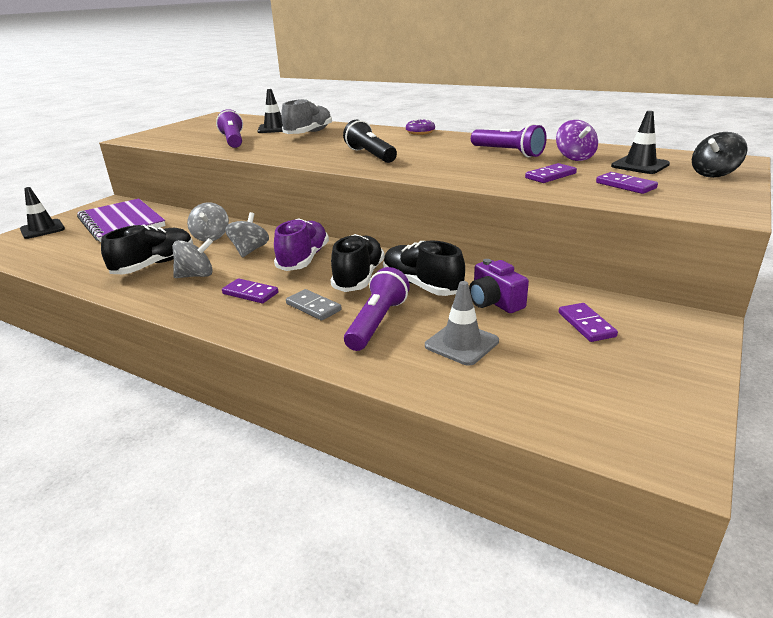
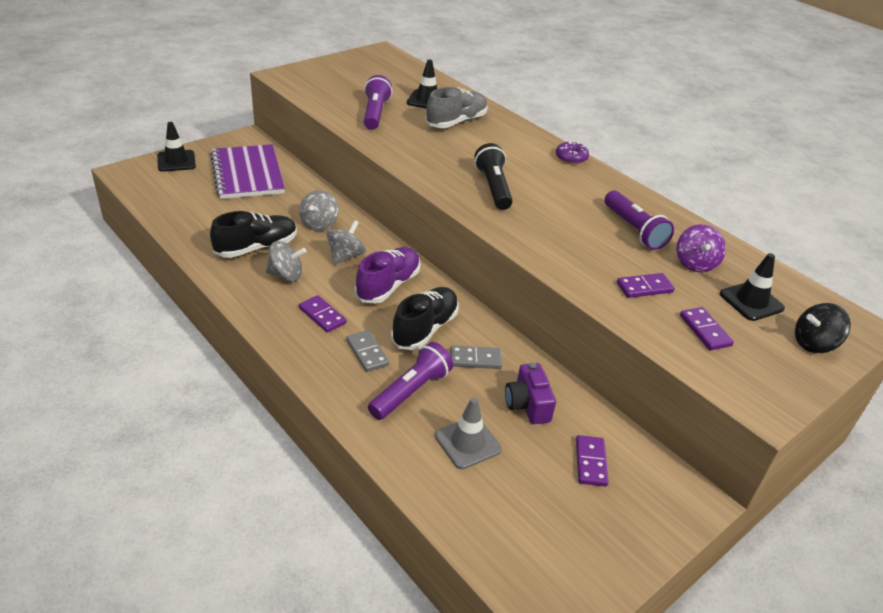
camera: 15 degrees right, 10 degrees up
black shoe [383,240,465,296] -> grey domino [450,346,502,369]

